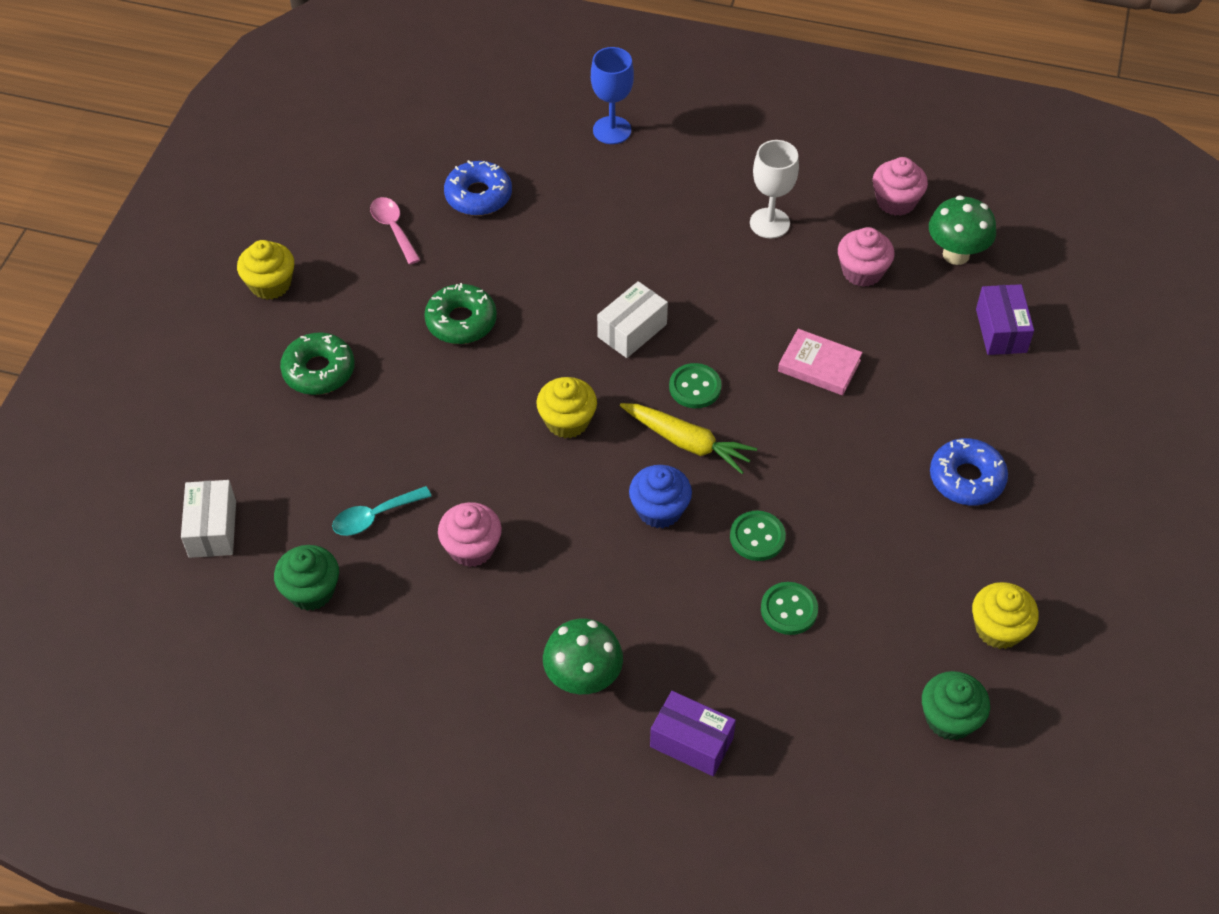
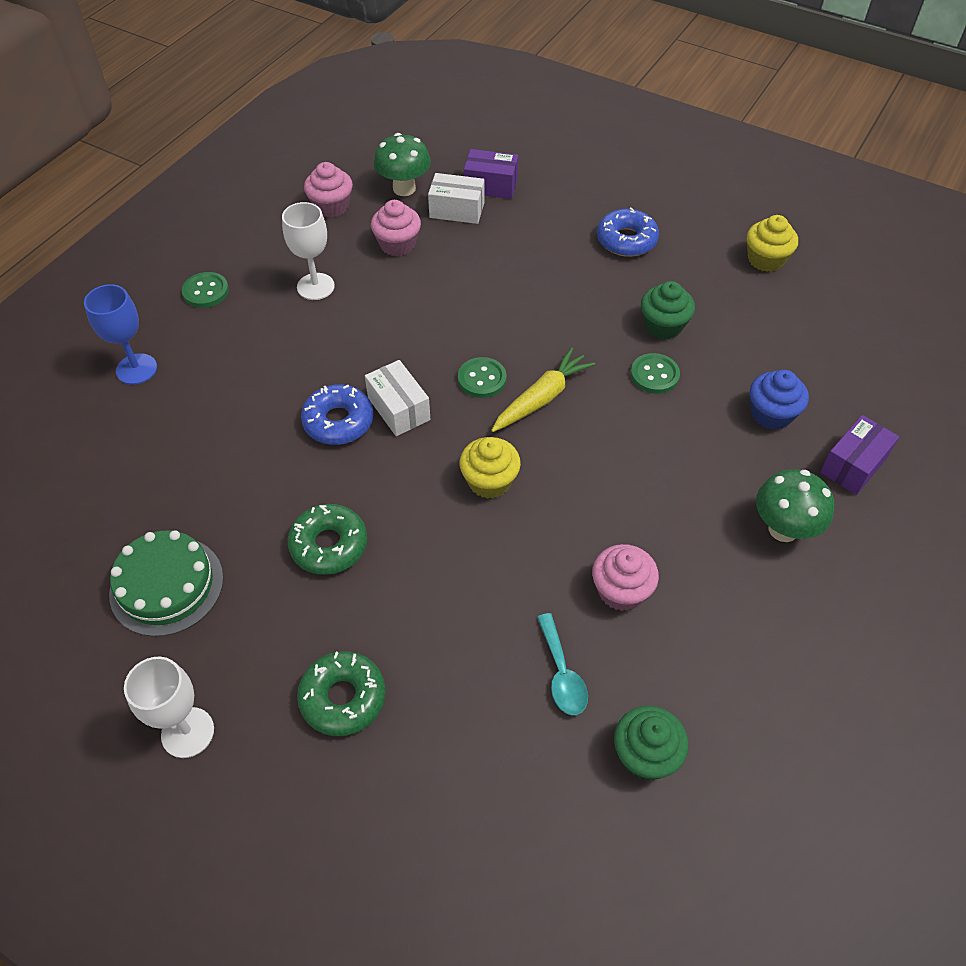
camera: 75 degrees left, 0 degrees up
white box [181,480,236,558] -> white box moved to [428,173,484,224]
yellow cupcake [237,240,294,300] -> white goblet [124,657,214,758]
pink spoon [370,197,420,265] -> green cake [109,530,223,637]
blue donut [444,160,512,216] -> blue donut moved to [301,384,374,445]
blue cupcake [629,465,692,528] -> blue cupcake moved to [750,370,809,430]
green button [761,582,818,635] -> green button moved to [182,272,229,308]
pink book [778,329,863,395] -> none
green cupcake [922,671,990,740] -> green cupcake moved to [641,281,695,340]

